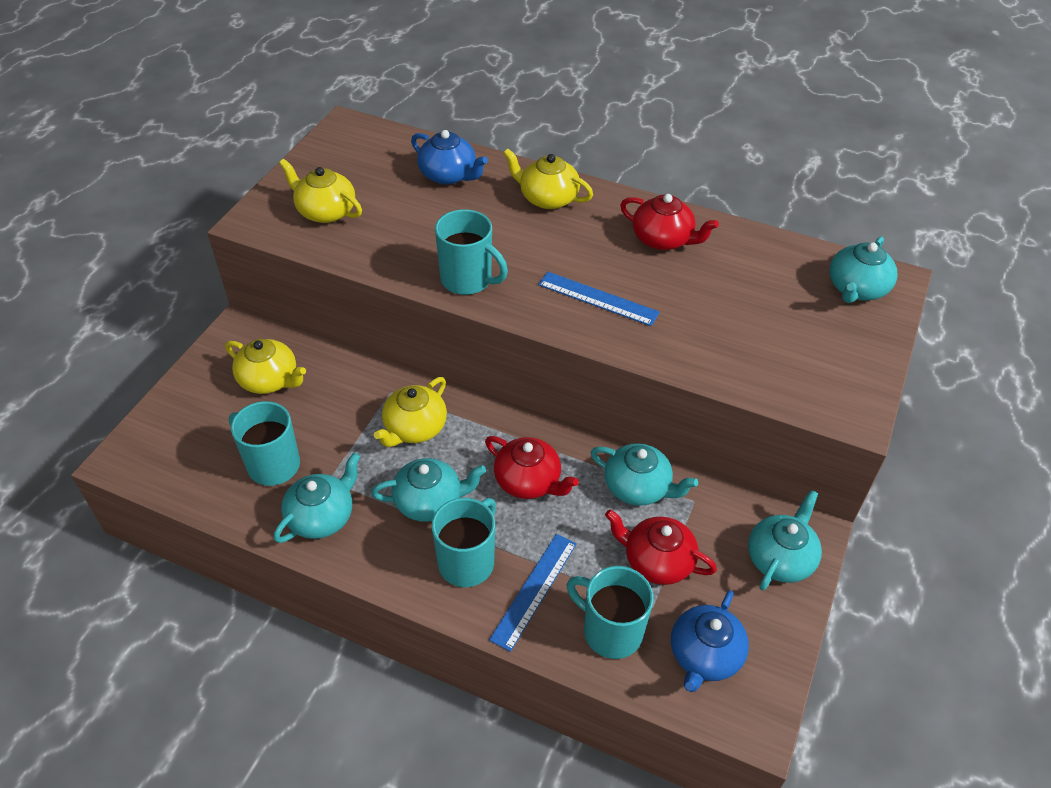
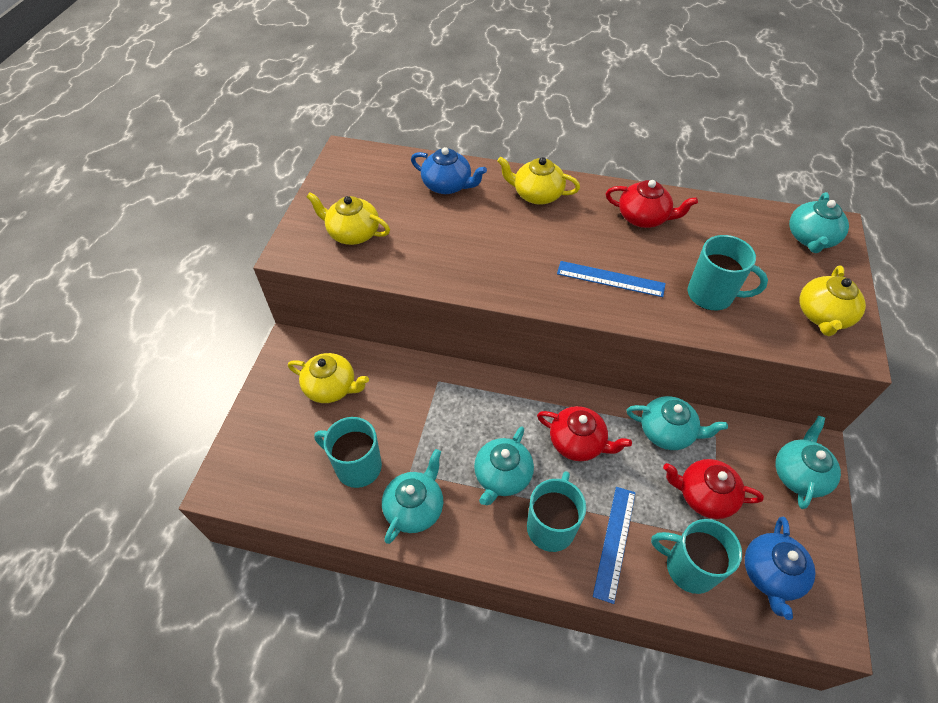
camera: 10 degrees left, 5 degrees up
turquoise teapot [371,458,486,522] -> turquoise teapot turned 135 degrees clockwise [474,426,534,505]
yellow teapot [374,377,447,447] -> yellow teapot moved to [799,266,866,336]
turquoise mug [435,209,508,295] -> turquoise mug moved to [688,235,768,310]

